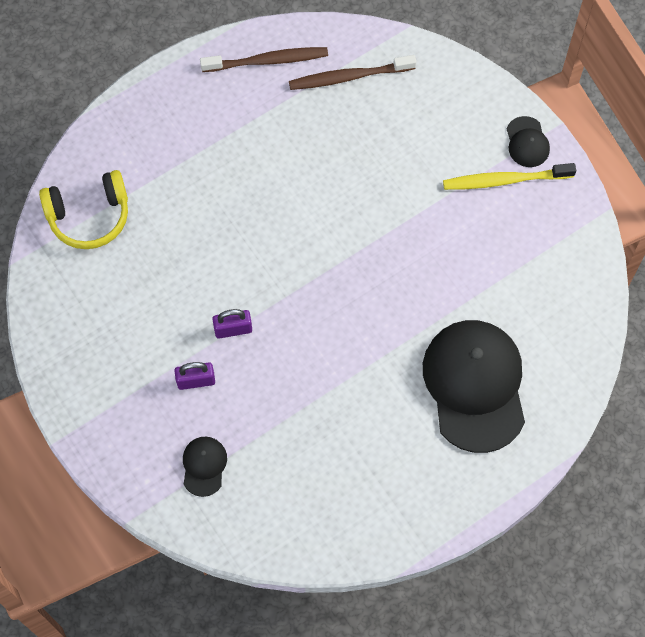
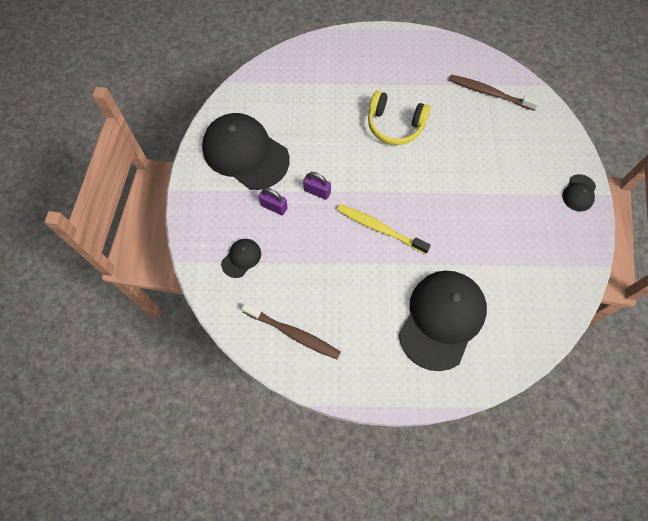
camera: 35 degrees right, 0 degrees up
yellow headphones [39,170,128,249] -> yellow headphones moved to [368,91,431,145]
brown toothbrush [200,47,328,72] -> brown toothbrush moved to [242,303,341,359]
yellow toothbrush [443,163,576,190] -> yellow toothbrush moved to [337,204,431,254]
none -> black cap [202,113,289,190]

